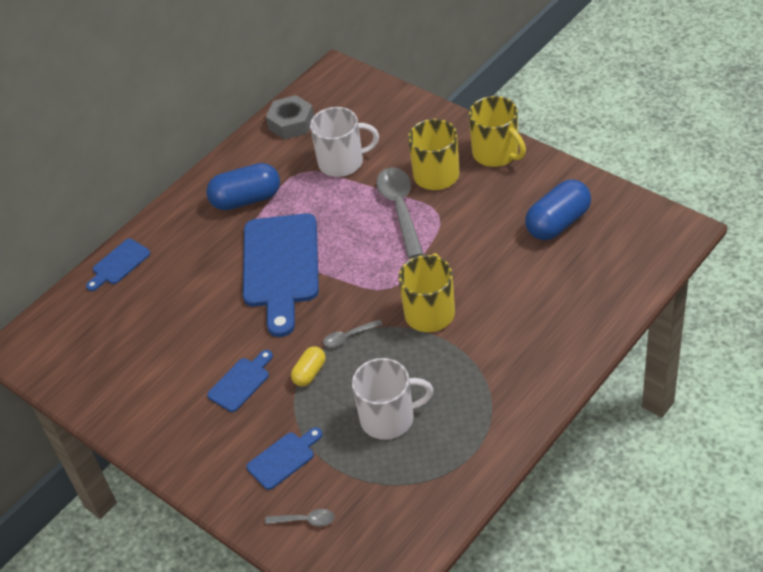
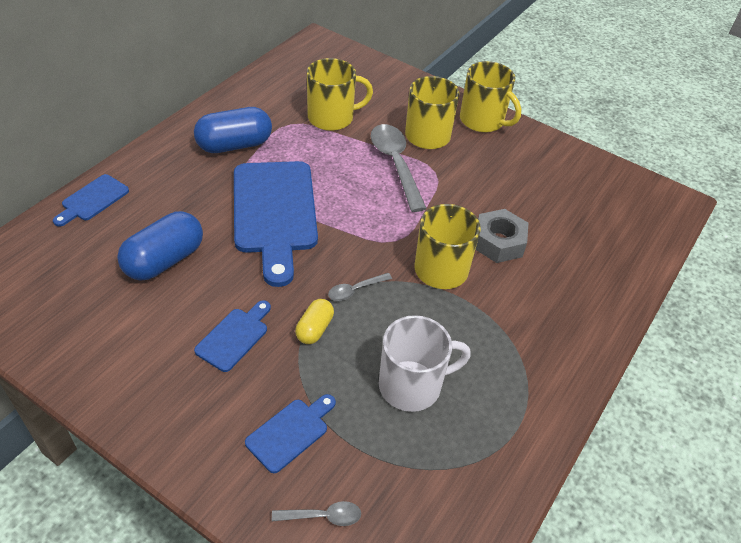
camera: 15 degrees left, 0 degrees up
grey nut [266,95,314,140] -> grey nut moved to [475,209,529,263]
white mug [310,107,379,177] -> yellow mug [307,58,373,131]
blue capsule [525,179,591,240] -> blue capsule moved to [117,211,203,281]

